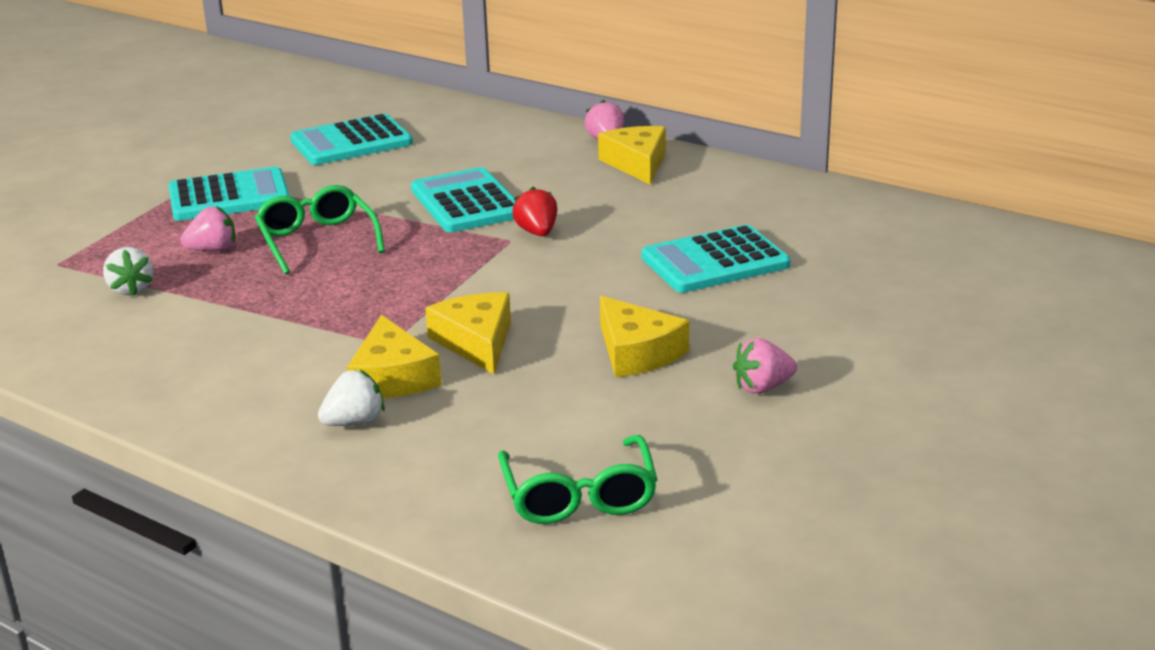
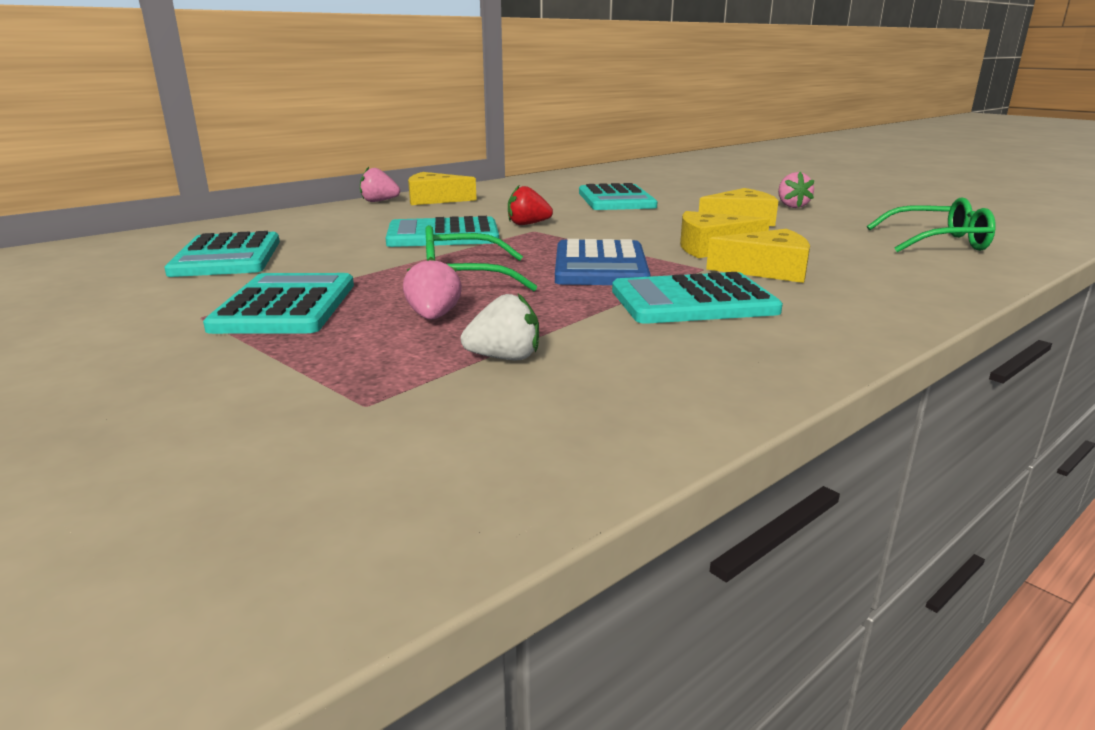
camera: 75 degrees left, 5 degrees down
white strawberry [318,370,385,426] -> none
none -> blue calculator [555,239,651,285]
none -> turquoise calculator [612,272,783,324]

